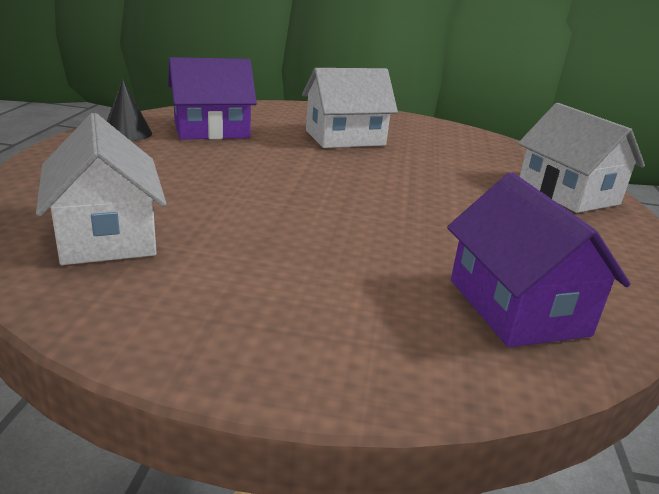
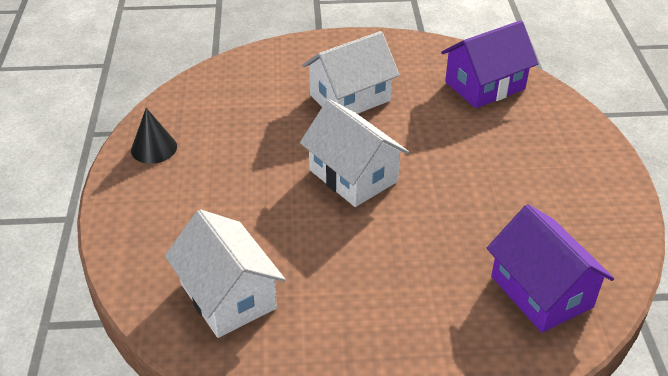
camera: 10 degrees left, 15 degrees up
purple house [168,57,257,139] -> purple house moved to [441,20,538,108]
white house [518,103,645,213] -> white house moved to [300,99,409,207]

